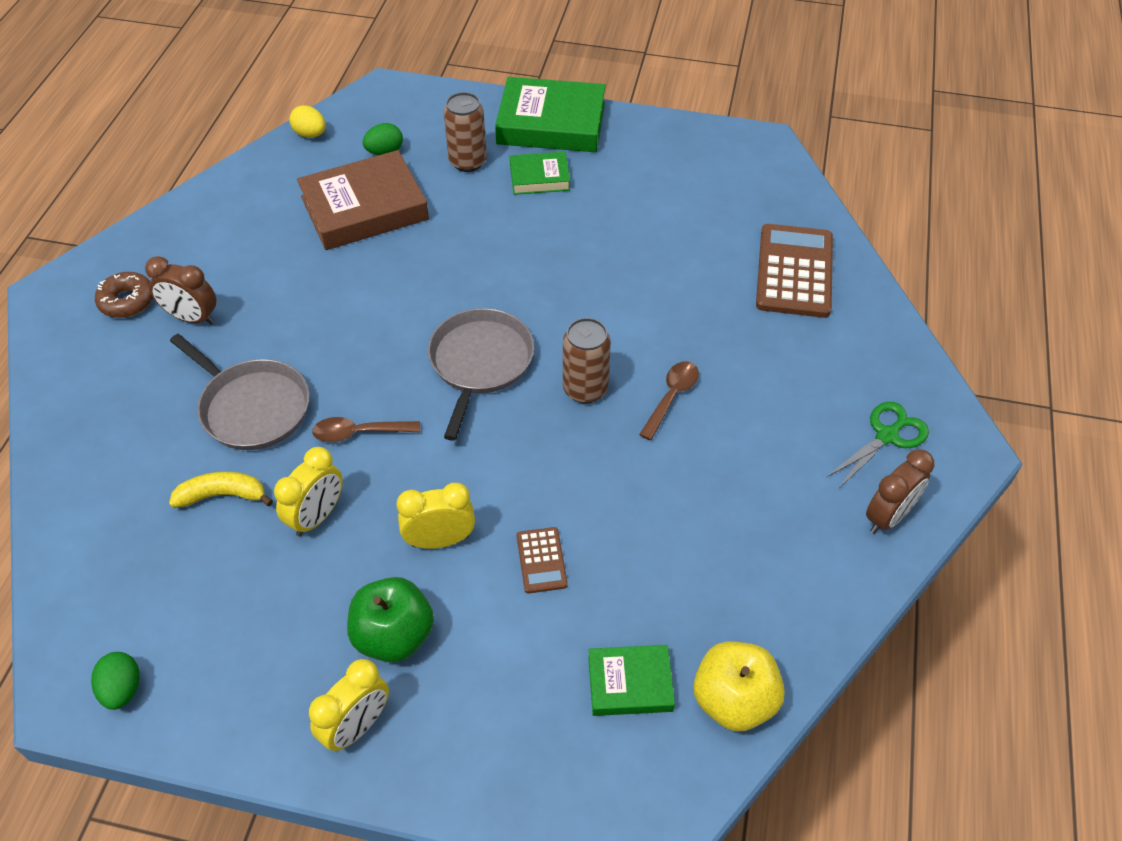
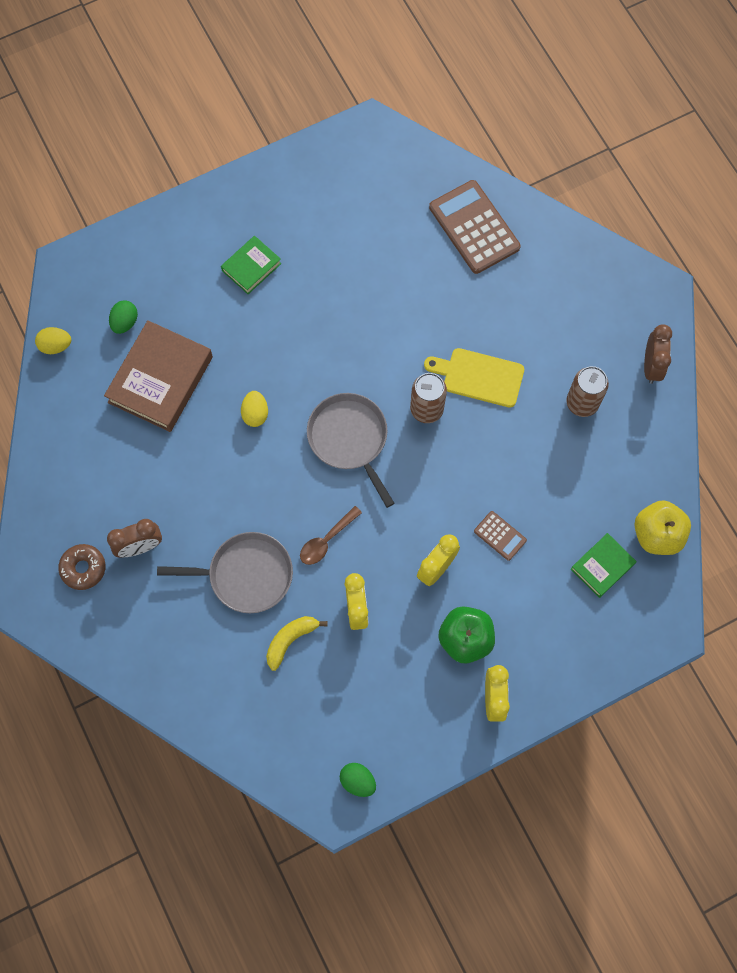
camera: 40 degrees left, 20 degrees up
brown can [444,92,487,172] -> brown can moved to [566,366,609,417]
green book [495,77,606,152] -> none
brown spoon [639,361,699,440] -> yellow cutting board [424,348,524,408]
green scissors [827,402,929,488] -> none
none -> yellow egg [241,391,268,427]

